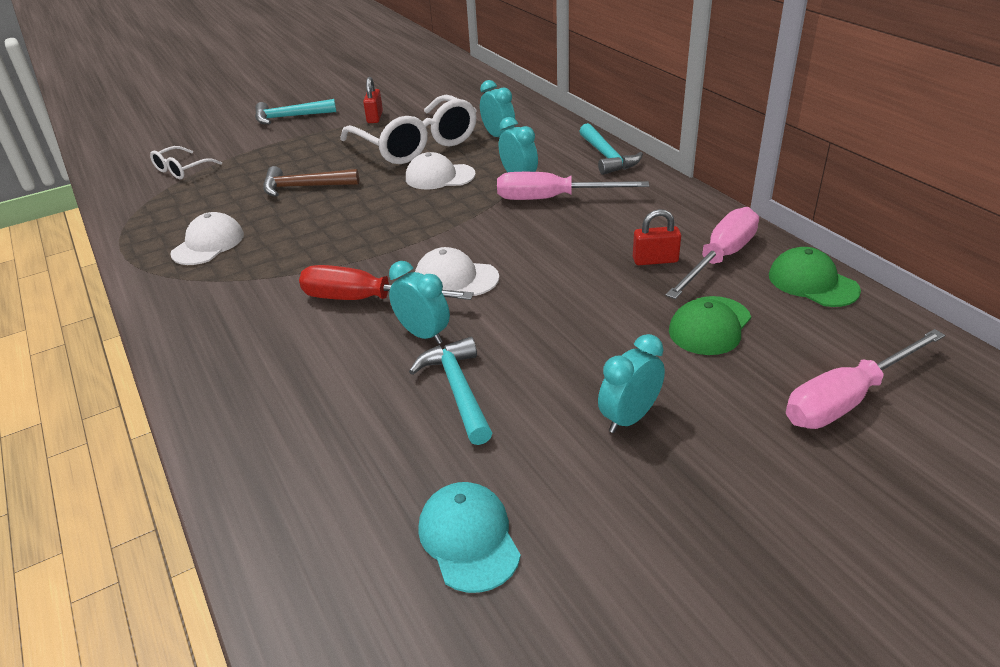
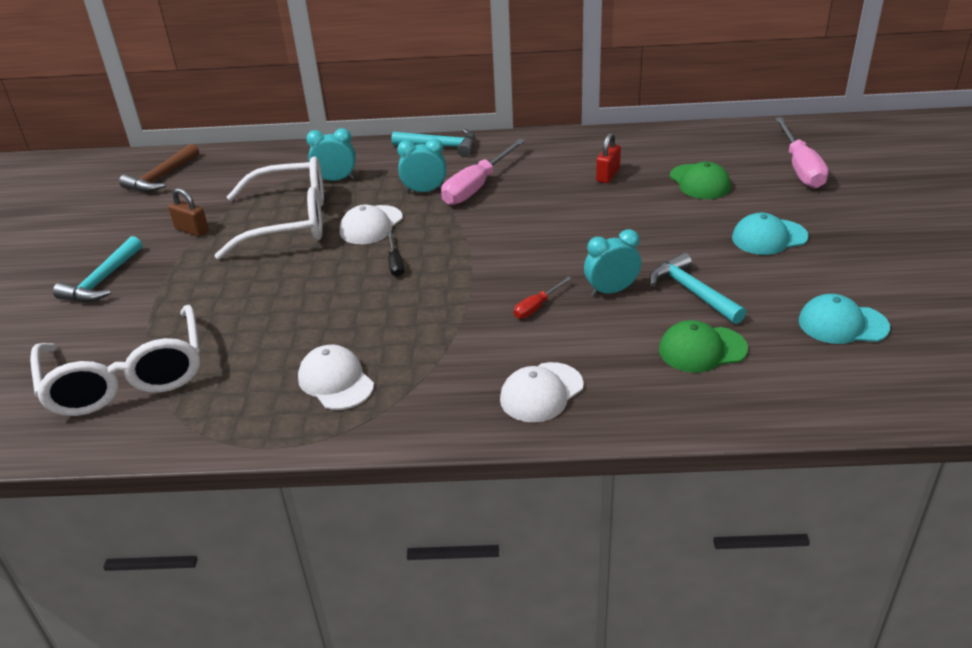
camera: 60 degrees left, 0 degrees up
white glasses [150,146,222,179] -> white glasses [30,305,200,416], size x2.10
brown hammer [263,166,359,197] -> brown hammer moved to [119,143,199,192]
red screwdriver [299,265,474,300] -> red screwdriver [514,276,572,319], size x0.50
red padlock [363,77,383,123] -> brown padlock [168,188,209,237]
turquoise hammer [409,337,492,445] -> turquoise hammer turned 45 degrees clockwise [649,252,746,324]
white cap [415,247,499,296] -> white cap moved to [500,362,584,423]
turquoise clock [598,334,665,433] -> turquoise cap [732,213,809,255]
pink screwdriver [666,207,759,299] -> none
green cap [769,247,861,307] -> green cap moved to [659,320,748,373]
none -> black screwdriver [387,232,404,277]

